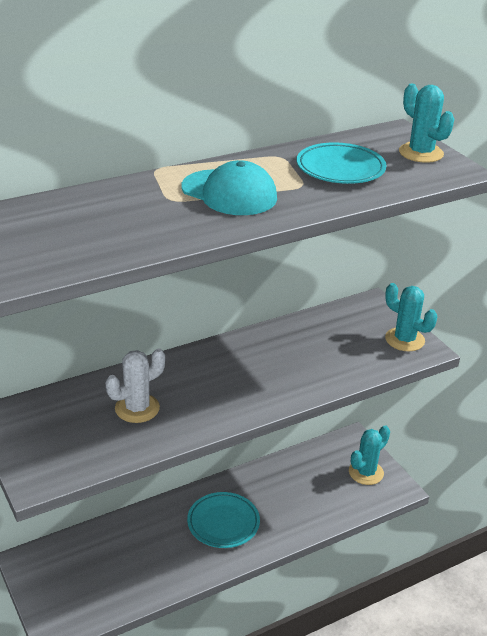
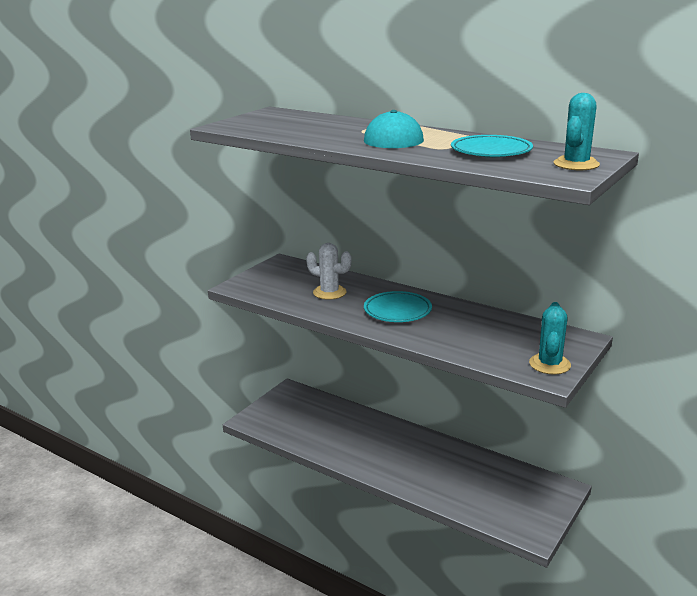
camera: 65 degrees right, 10 degrees down
turquoise plate [187,492,260,548] -> turquoise plate moved to [364,291,432,322]
turquoise cactus [349,426,390,485] -> none

